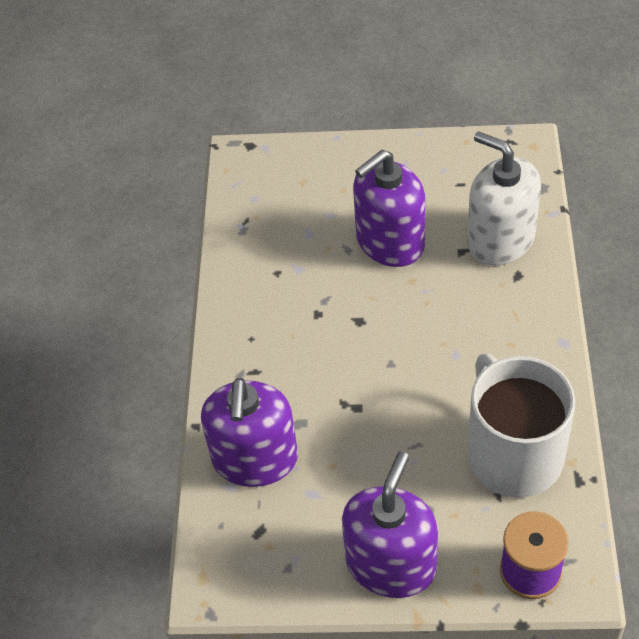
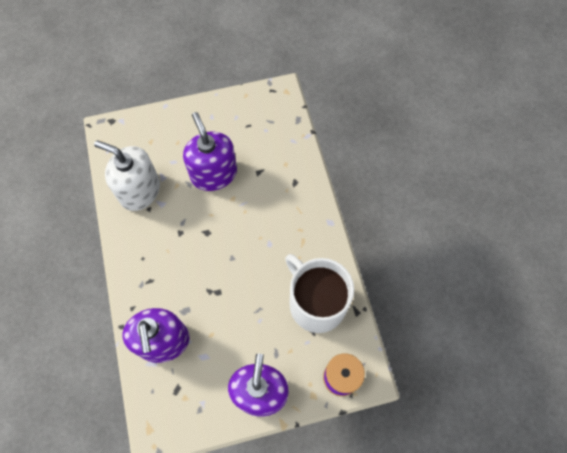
camera: 20 degrees left, 15 degrees up
purple soap dispenser [353,150,425,267] -> purple soap dispenser turned 120 degrees clockwise [183,112,237,191]
white soap dispenser [467,131,541,266] -> white soap dispenser moved to [94,140,160,211]

